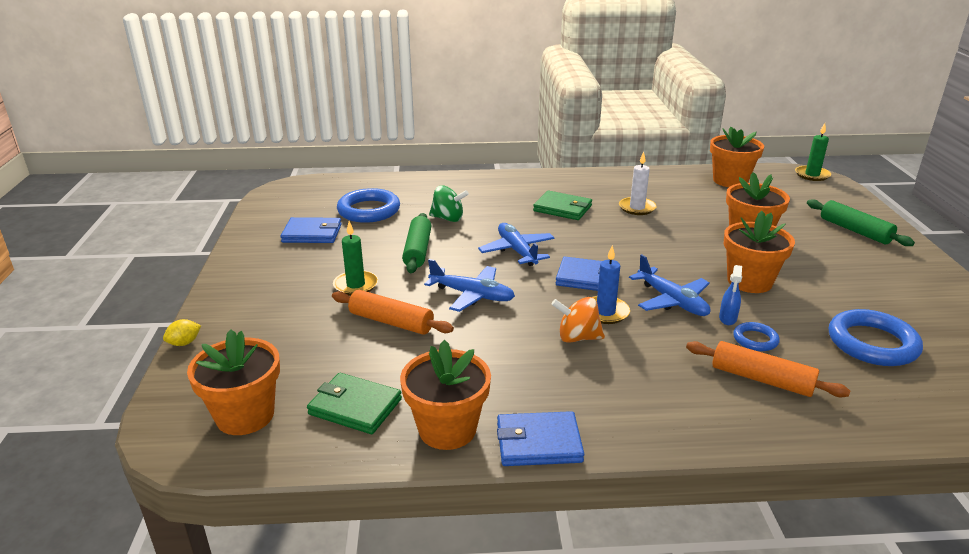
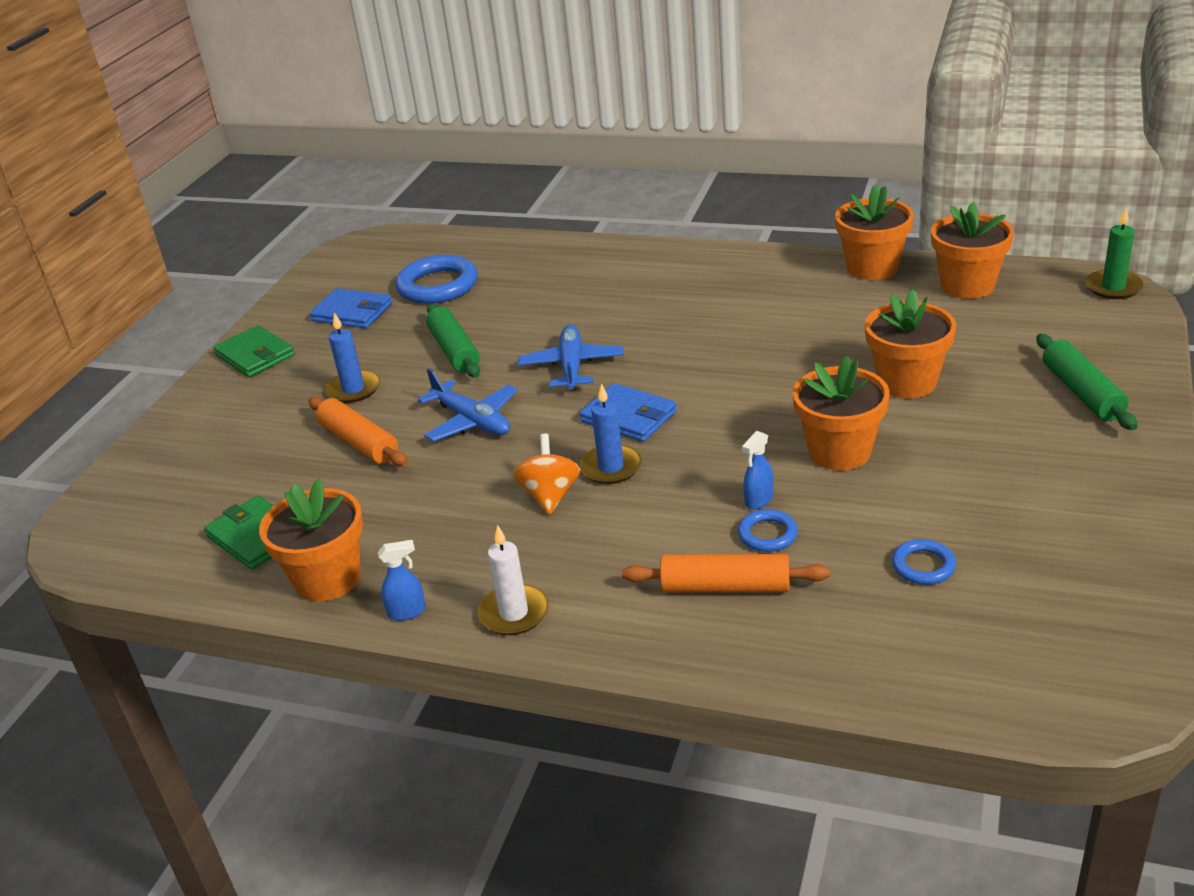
camera: 25 degrees right, 5 degrees up
yellow lemon [163,319,201,346] -> none
orange flower pot [187,330,280,435] -> orange flower pot moved to [835,184,914,280]
green candle [333,221,378,296] -> blue candle [325,312,380,403]
green rolling pin [402,213,431,273] -> green rolling pin turned 45 degrees counterclockwise [426,303,480,378]
green spinning top [429,185,469,222] -> none
blue wallet [497,411,584,466] -> blue spray bottle [378,540,426,621]
green wallet [533,191,592,220] -> green wallet moved to [213,325,295,377]
orange spinning top [551,297,605,343] -> orange spinning top turned 60 degrees clockwise [513,433,580,515]
white candle [619,152,657,215] -> white candle moved to [478,525,549,635]
blue plane [629,254,710,316] -> none
orange rolling pin [686,341,850,397] -> orange rolling pin turned 45 degrees counterclockwise [622,554,830,592]
blue ring [829,309,923,366] -> blue ring [892,539,956,585], size x0.52

